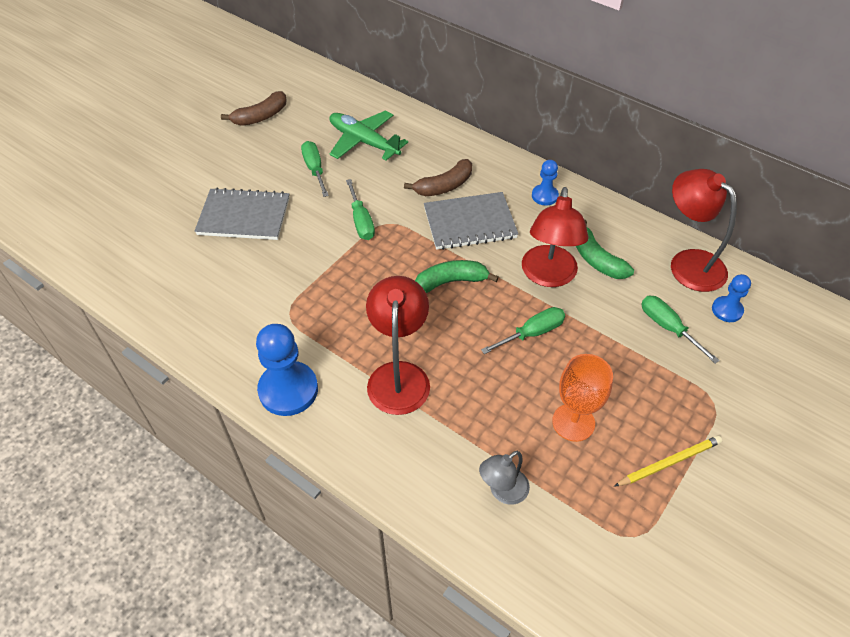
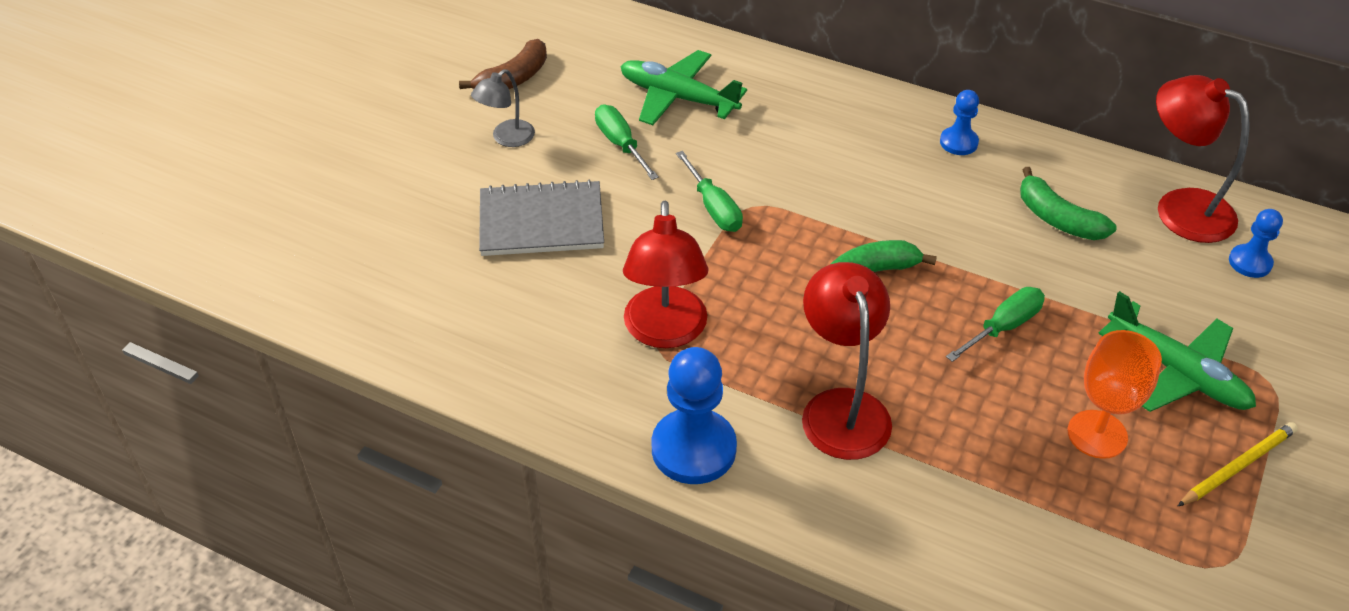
camera: 10 degrees left, 5 degrees down
brown banana [404,159,472,196] -> none
grey notebook [424,192,518,250] -> none
grey lamp [479,451,530,505] -> grey lamp moved to [471,69,535,147]
red lamp [522,187,589,287] -> red lamp moved to [623,201,708,348]
green screwdriver [642,295,720,364] -> none
none -> green plane [1098,291,1256,412]

